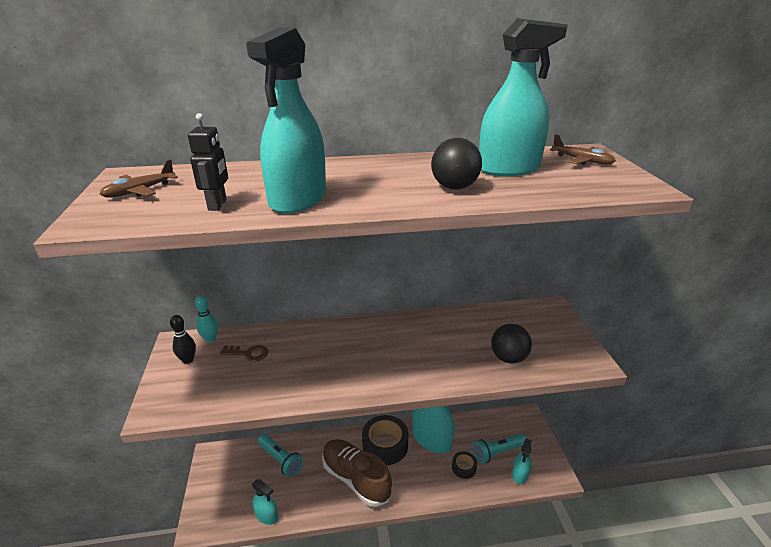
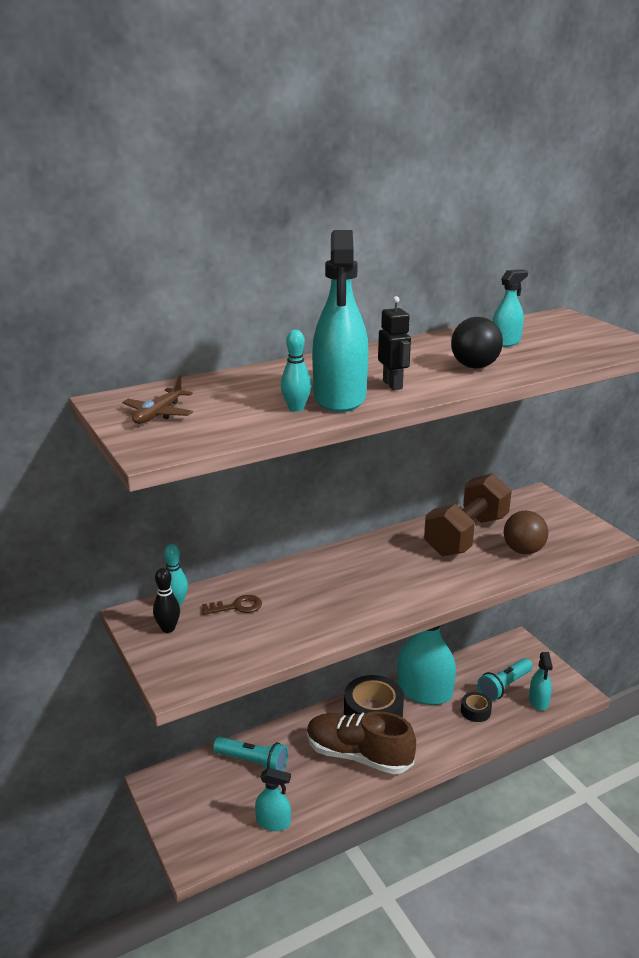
camera: 20 degrees left, 5 degrees down
black robot [188,113,228,211] -> black robot moved to [378,296,411,390]
turquoise spray bottle [479,18,568,176] -> turquoise spray bottle [492,269,528,347], size x0.52
black ball [491,324,532,363] -> brown ball [504,511,548,554]
brown plane [550,134,616,165] -> none
none -> turquoise bowling pin [281,330,311,412]
none -> brown dumbbell [424,473,512,556]

